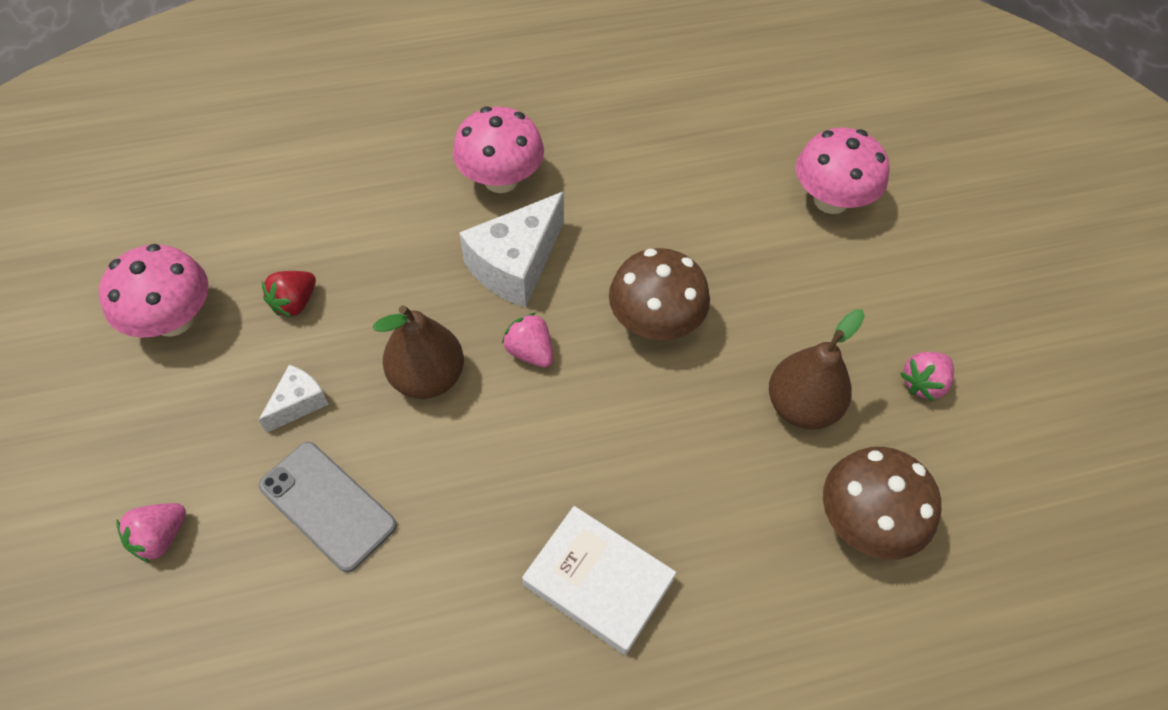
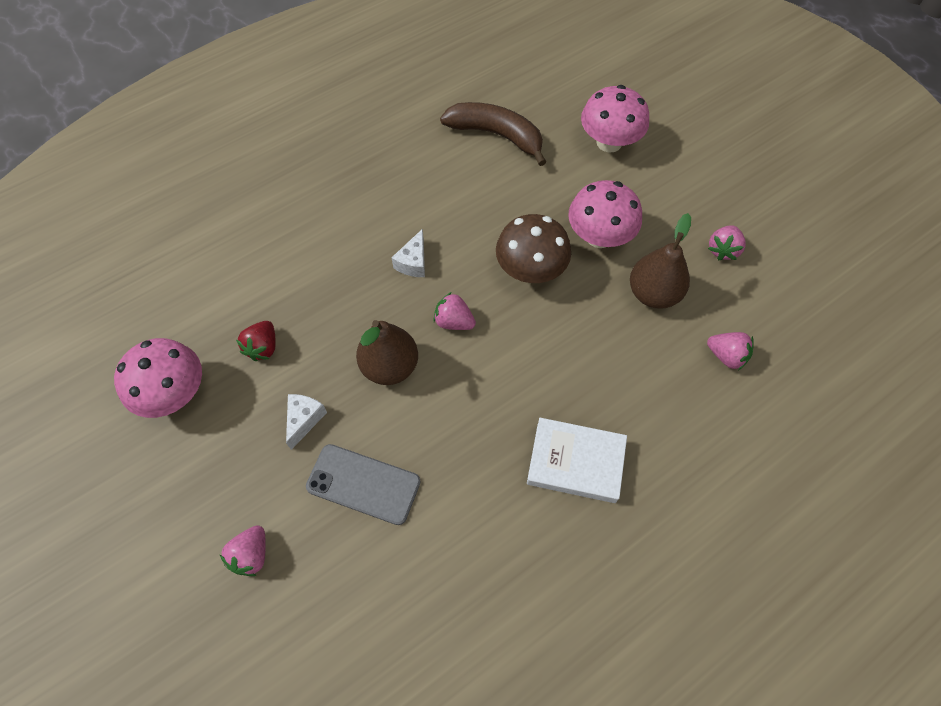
camera: 20 degrees left, 5 degrees up
pink mushroom [453,106,544,193] -> pink mushroom moved to [568,180,642,248]
white cheese [459,192,564,308] -> white cheese [392,229,425,277], size x0.52
brown mushroom [823,447,941,560] -> pink strawberry [707,332,753,370]
none -> brown banana [440,102,546,166]

